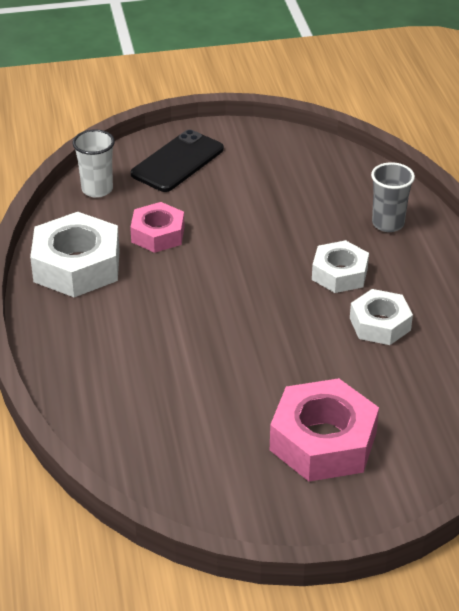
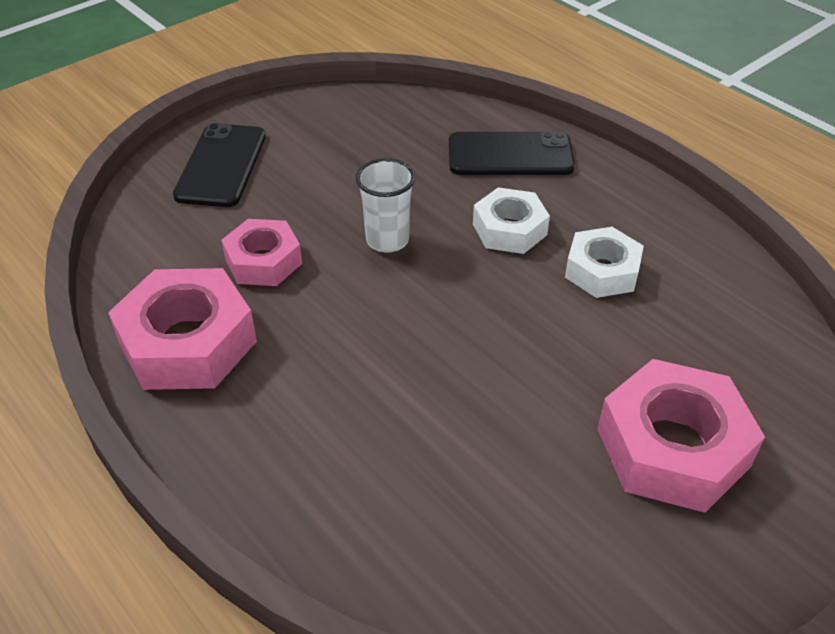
camera: 30 degrees left, 5 degrees up
white nut [30,212,120,297] -> pink nut [108,268,257,390]
white cup [73,129,115,198] -> white cup moved to [356,158,416,253]
grey cup [371,162,415,232] -> black phone [449,131,575,175]

